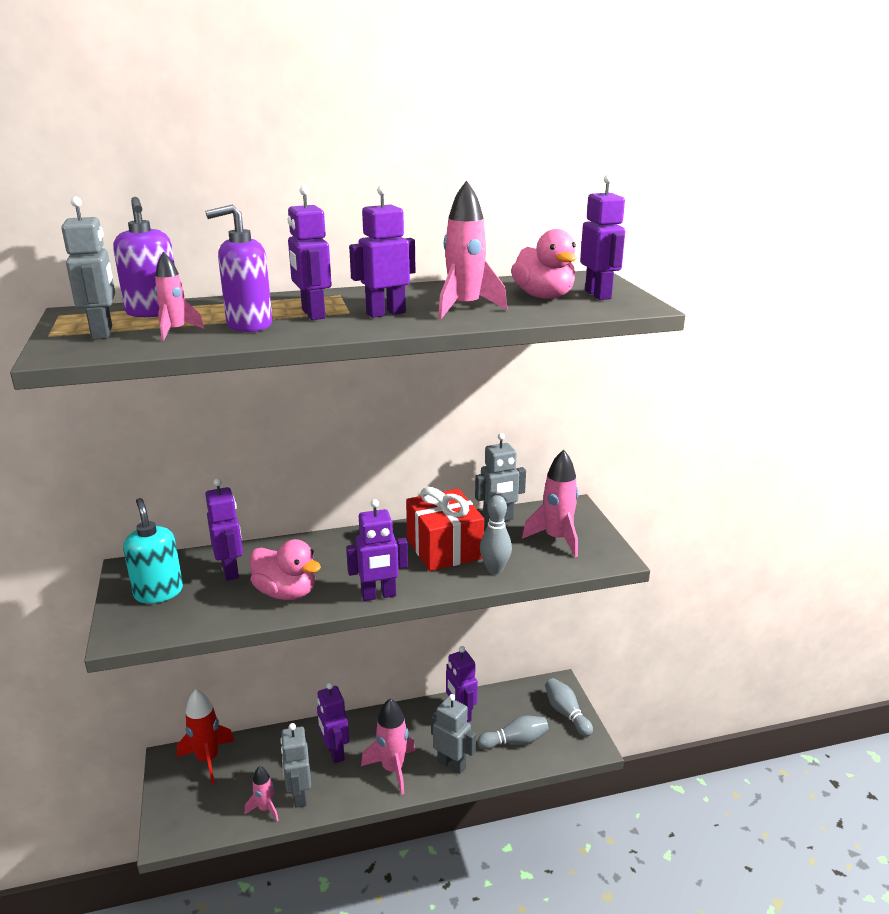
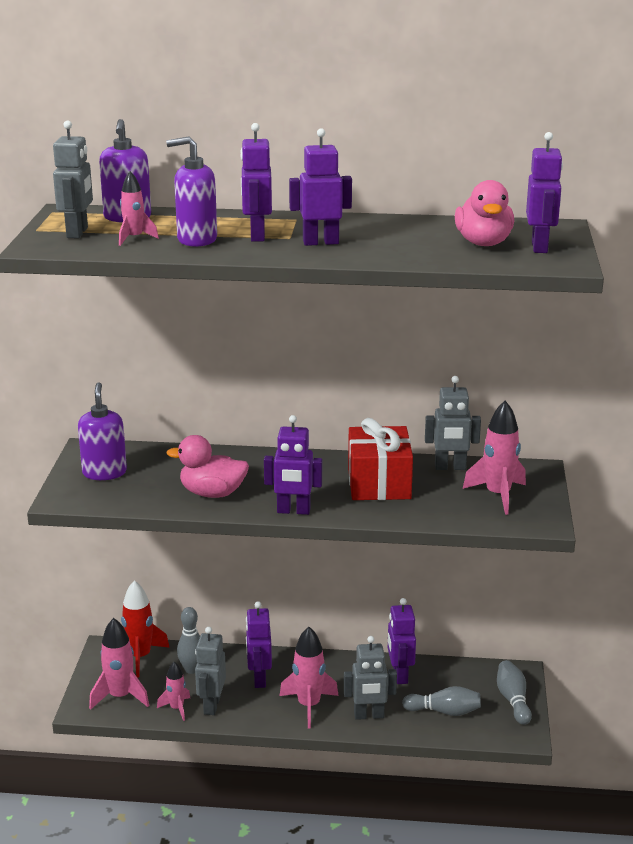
camera: 20 degrees right, 0 degrees up
turquoise soap dispenser [123,498,183,604] -> purple soap dispenser [78,382,127,480]
purple robot [205,478,243,581] -> none
pink duck [250,539,321,600] -> pink duck turned 135 degrees clockwise [166,435,249,498]
grey robot [431,694,476,774] -> grey robot turned 120 degrees clockwise [344,636,397,720]
pink rocket [438,180,507,319] -> pink rocket moved to [89,618,149,710]
grey bowling pin [480,495,512,574] -> grey bowling pin moved to [177,607,200,674]

